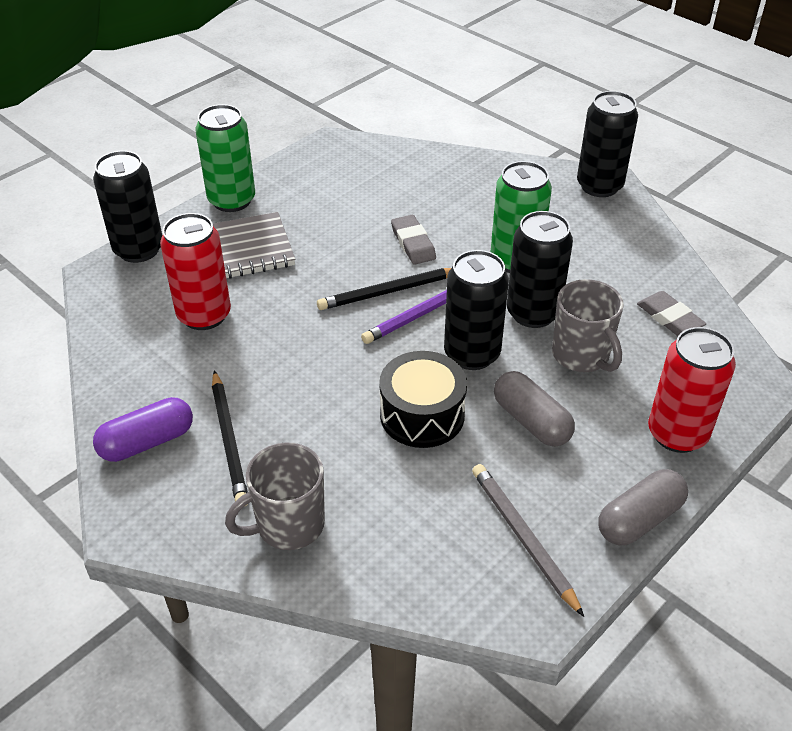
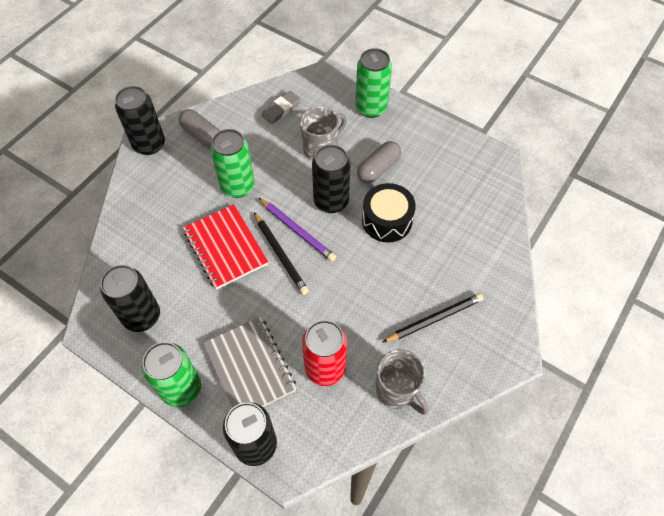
camera: 100 degrees left, 15 degrees up
purple capsule [93,397,193,462] -> none
grey mug [225,443,325,550] -> grey mug moved to [376,349,429,415]
grey eraser [391,215,436,265] -> red notebook [183,204,268,289]
grey pencil [472,464,584,617] -> none
black can [507,211,573,328] -> black can moved to [100,265,160,332]
grey capsule [598,469,688,545] -> grey capsule moved to [179,109,220,148]
red can [648,327,736,453] -> green can [355,48,392,118]

